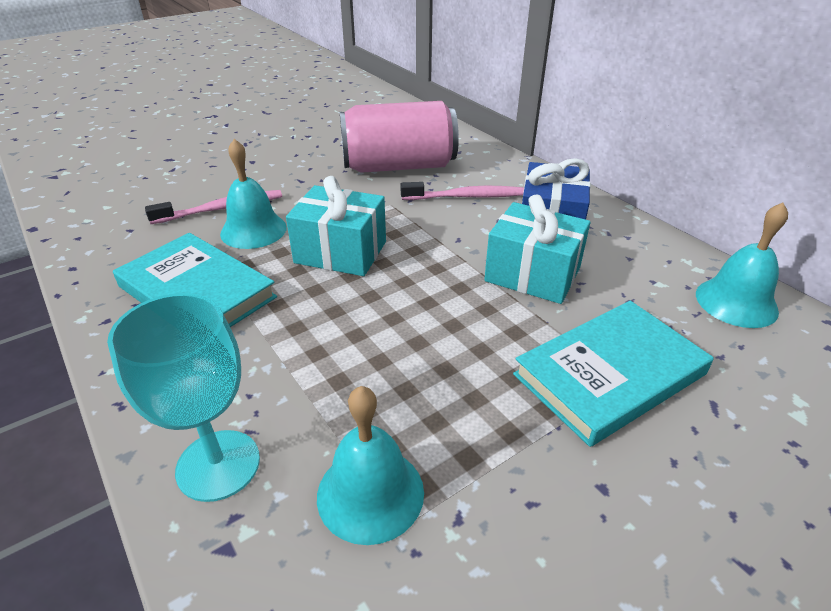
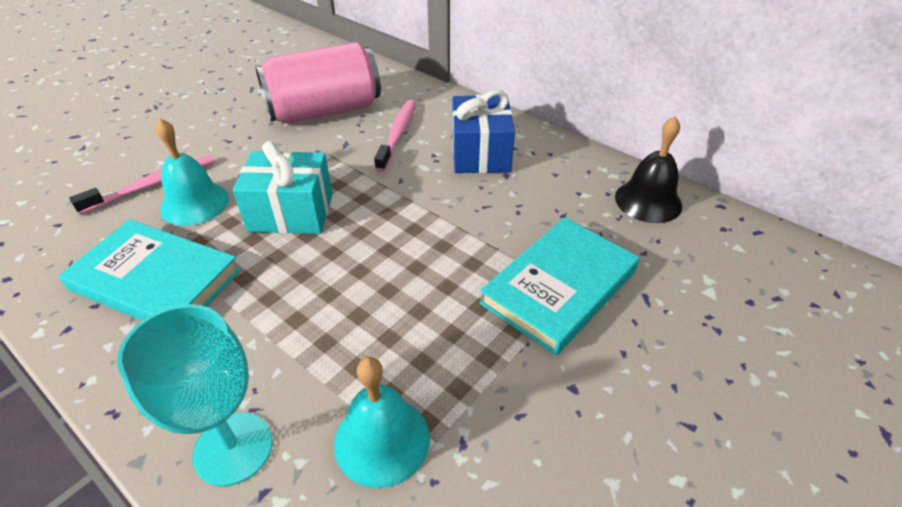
camera: 15 degrees left, 5 degrees up
pink toothbrush [401,182,524,200] -> pink toothbrush turned 60 degrees counterclockwise [374,100,416,172]
turquoise gift [484,194,590,304] -> none
turquoise bell [696,203,788,328] -> black bell [615,116,682,223]

